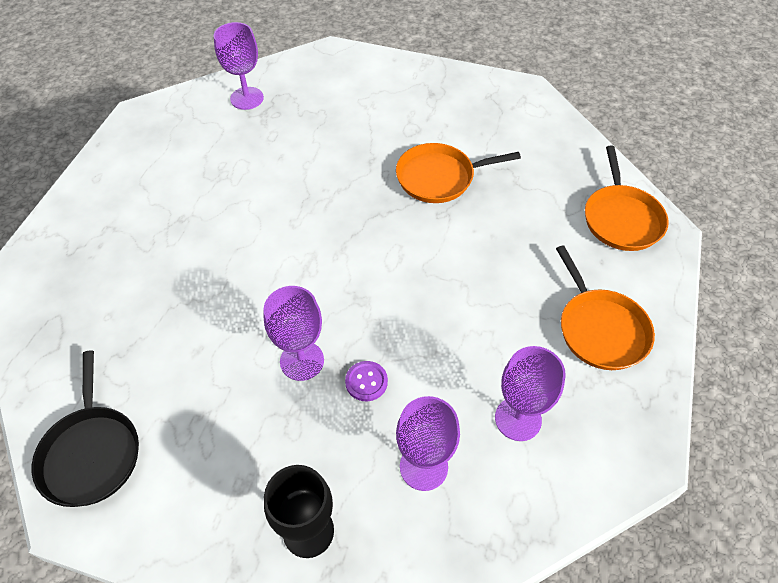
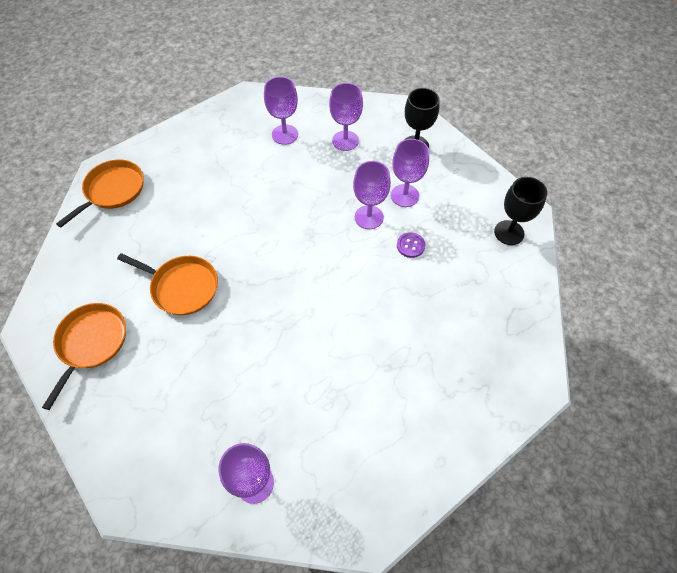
camera: 145 degrees left, 5 degrees up
black pan [32,350,139,507] -> black goblet [494,177,547,245]
purple button [345,361,388,401] -> purple button moved to [397,232,425,258]
orange pan [556,245,655,370] -> orange pan moved to [42,303,126,410]
none -> purple goblet [391,139,429,207]

